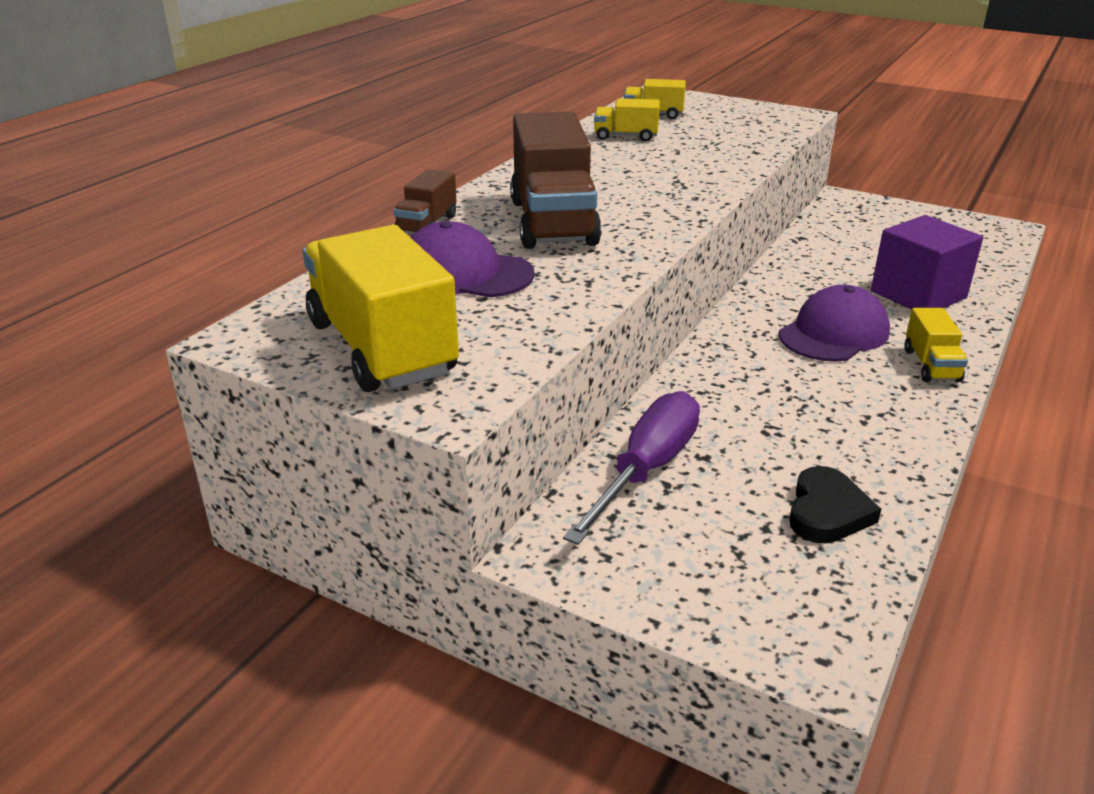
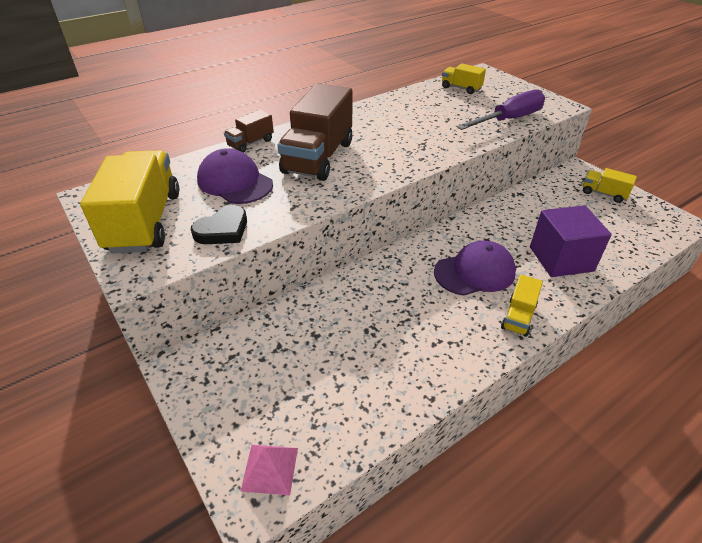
camera: 25 degrees right, 10 degrees up
purple screwdriver [563,391,700,545] -> purple screwdriver moved to [457,89,545,130]
yellow truck [594,98,660,142] -> yellow truck moved to [583,168,637,203]
black heart [789,466,881,544] -> black heart moved to [191,205,247,244]
none -> pink pyramid [241,445,298,495]

